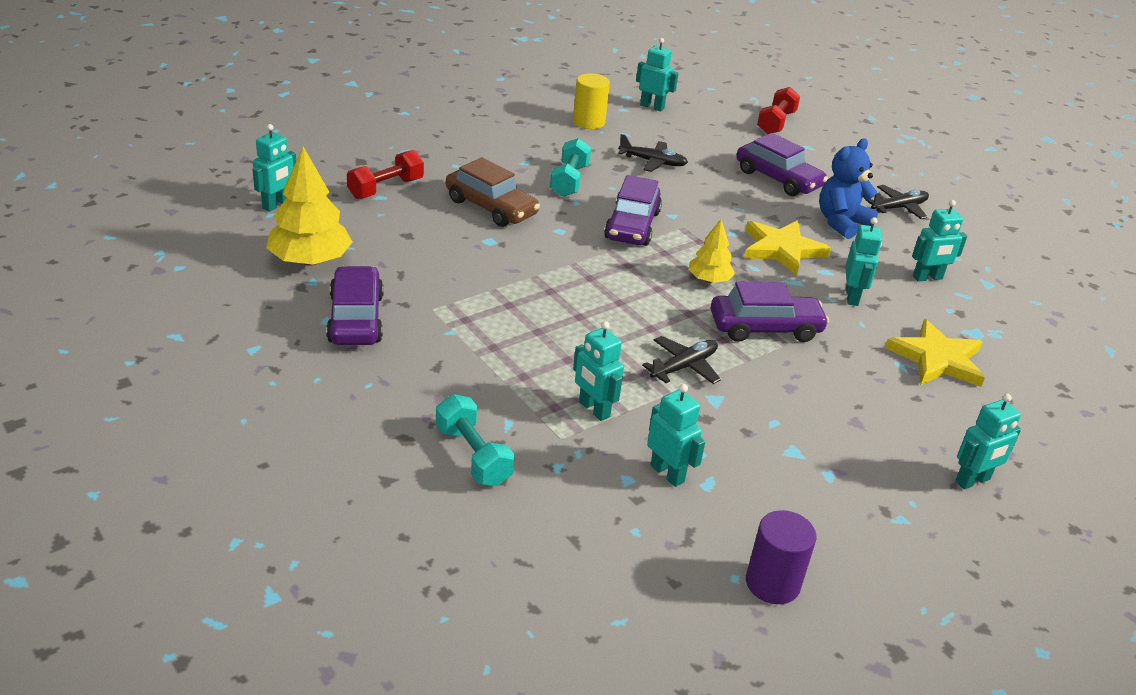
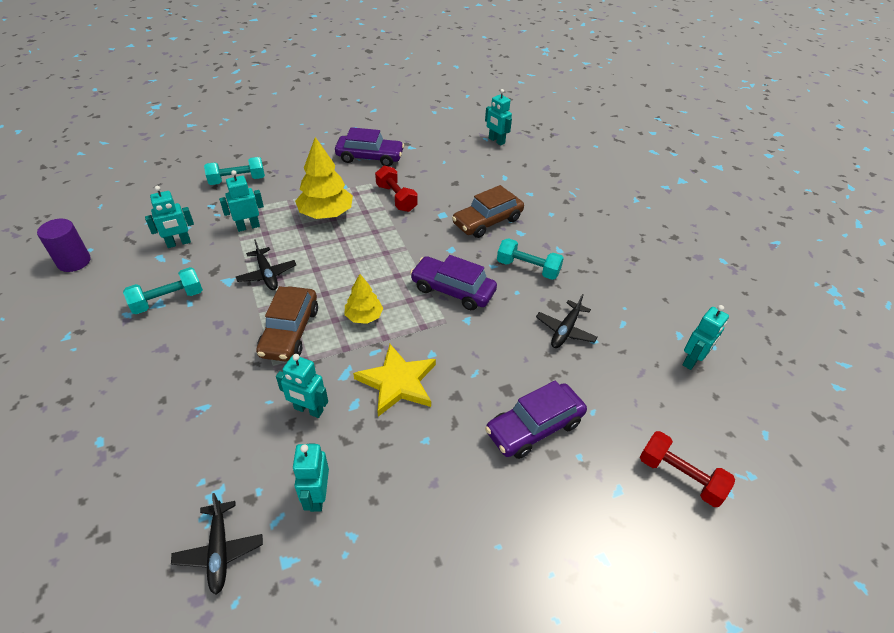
camera: 105 degrees right, 10 degrees up
yellow tree [266,147,353,266] -> yellow tree moved to [295,137,353,219]
red dumbbell [347,150,424,199] -> red dumbbell moved to [375,165,417,212]
yellow cylinder [573,73,610,129] -> none
purple car [711,282,829,342] -> brown car [256,286,318,362]
blue teddy bear [819,138,878,239] -> none
black plane [866,185,929,219] -> black plane moved to [171,493,263,595]
yellow star [885,319,985,387] -> none
turquoise robot [955,394,1021,489] -> none
none -> turquoise dumbbell [123,267,203,314]

